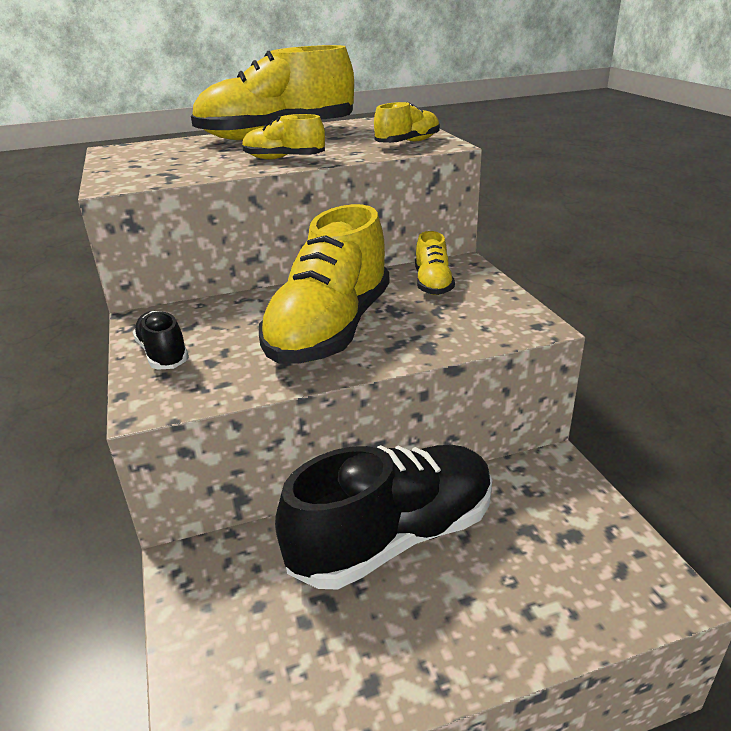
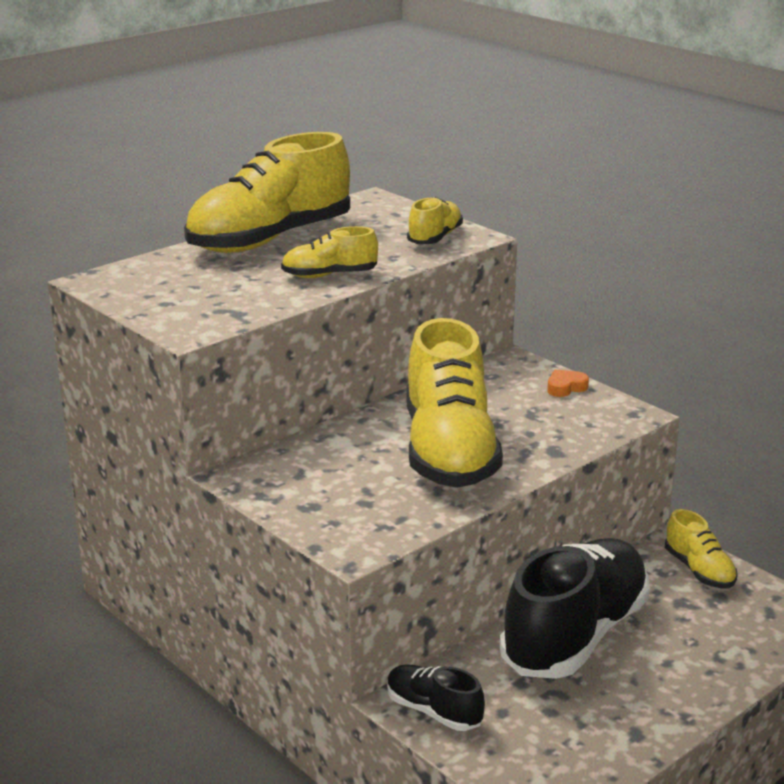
camera: 25 degrees left, 5 degrees down
black shoe [133,311,189,369] -> black shoe moved to [387,664,485,731]
yellow shoe [415,231,455,295] -> yellow shoe moved to [665,509,738,588]
none -> orange heart [547,369,589,397]

